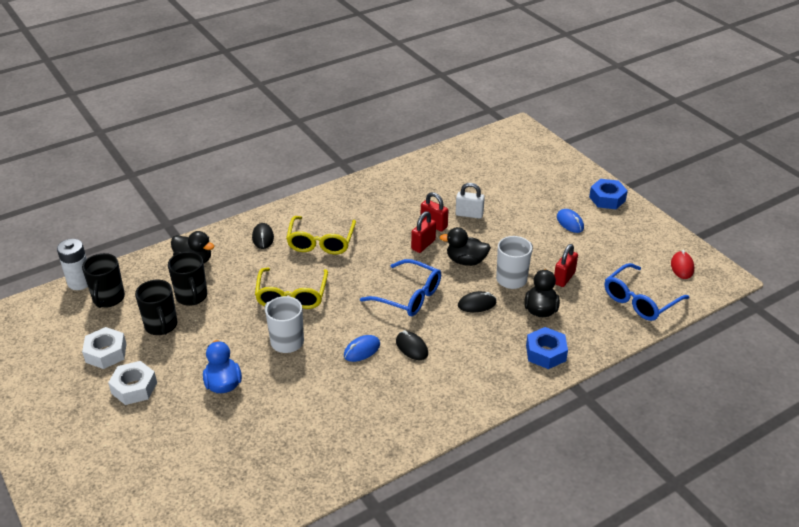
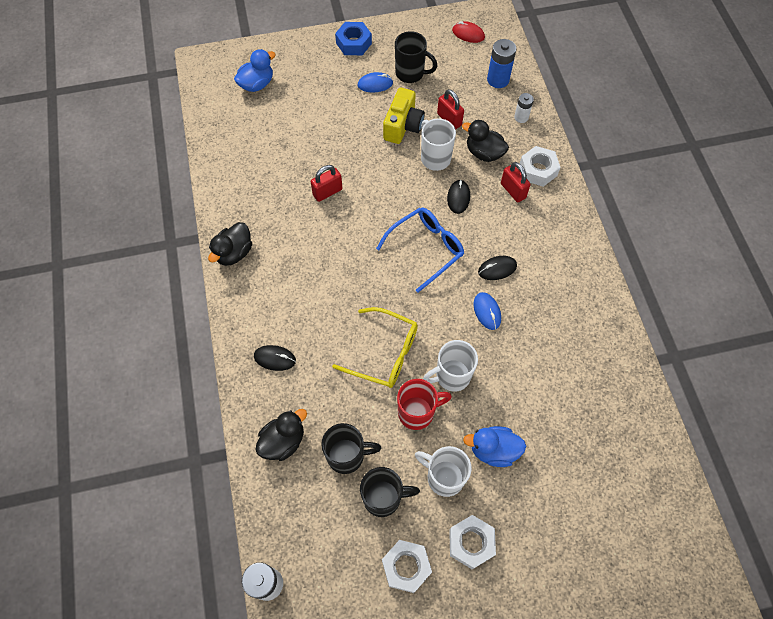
camera: 70 degrees left, 25 degrees up
black mug [82,253,125,308] -> black mug moved to [395,31,437,83]
yellow glasses [286,216,356,255] -> none
red padlock [411,211,436,253] -> red padlock moved to [501,162,531,202]
black duck [440,227,491,266] -> black duck moved to [208,222,252,266]
white padlock [456,183,485,219] -> none
blue nut [526,327,568,369] -> white nut [520,146,561,187]
blue glasses [605,263,689,321] -> blue battery [487,39,516,88]
none -> blue duck [234,49,276,92]
none -> yellow camera [383,87,425,144]
none -> red mug [397,379,452,430]
none -> white mug [415,446,472,497]
none -> white battery [514,93,534,123]

